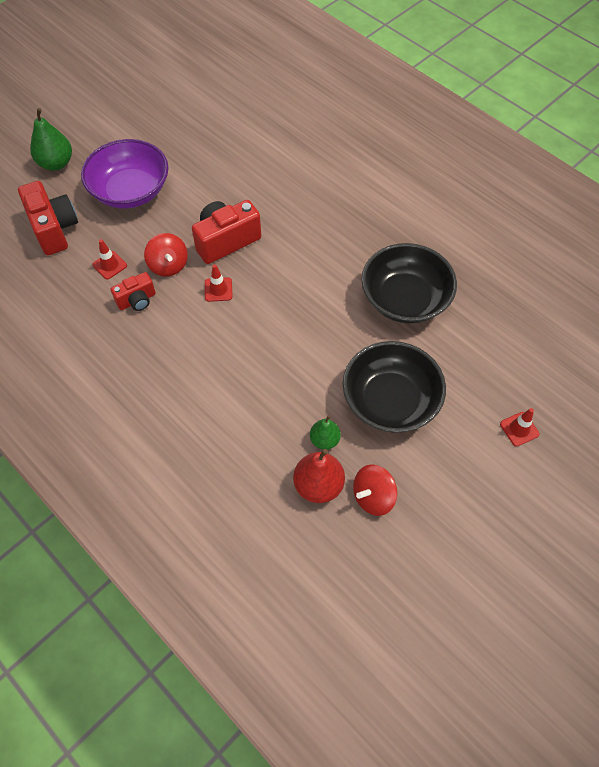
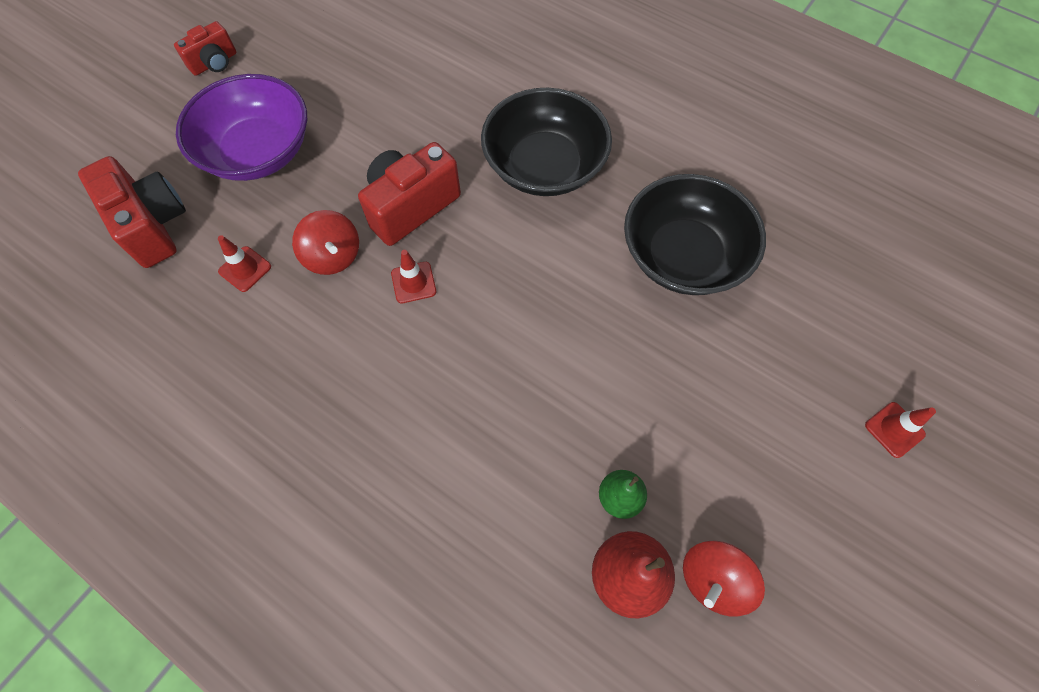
camera: 10 degrees left, 5 degrees up
green pear [30,108,72,171] -> none
red camera [110,272,156,311] -> red camera moved to [174,21,236,76]
black bowl [343,341,446,433] -> black bowl moved to [481,88,612,196]

